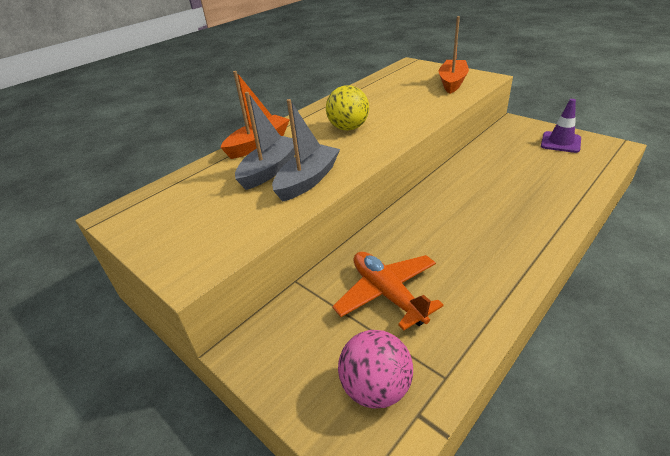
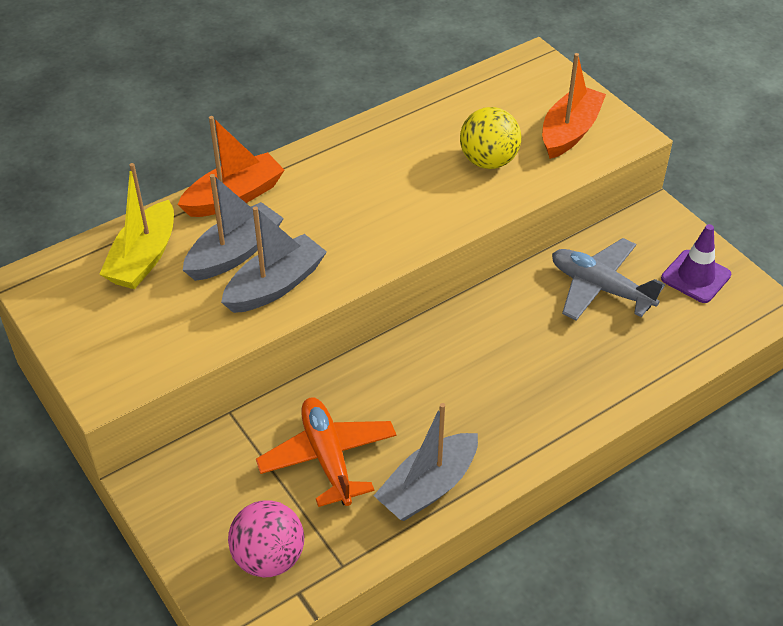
camera: 10 degrees right, 10 degrees up
yellow ball [326,85,369,131] -> yellow ball moved to [460,107,521,169]
none -> yellow boat [99,163,174,289]
none -> grey boat [374,403,478,521]
none -> grey plane [552,238,665,321]

